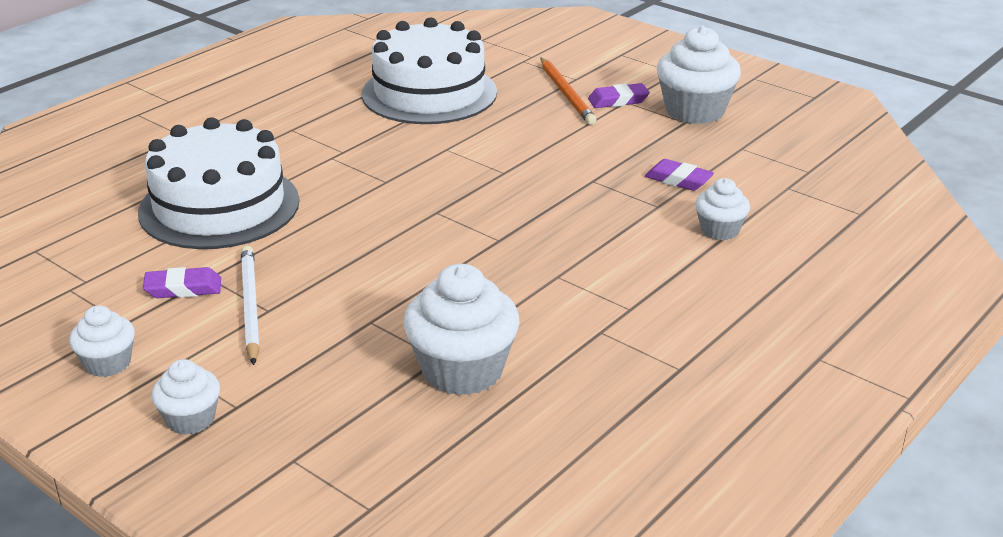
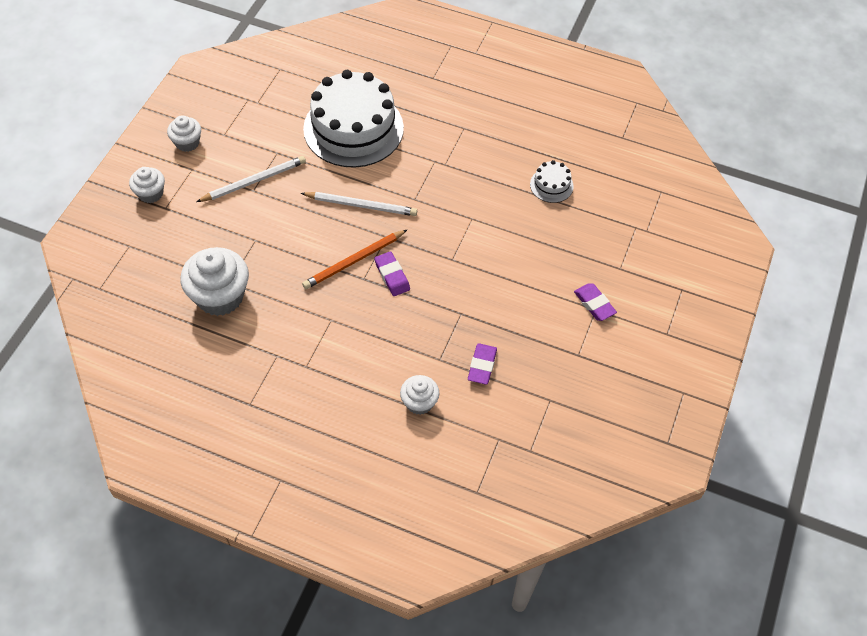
camera: 70 degrees right, 25 degrees up
purple eraser [143,267,221,298] -> purple eraser moved to [374,251,410,296]
white cake [362,17,497,124] -> white cake [530,160,574,203], size x0.42
orange pencil [541,58,597,125] -> orange pencil moved to [302,229,408,289]
white cupcake [657,26,741,124] -> none
none -> white pencil [301,192,417,216]

